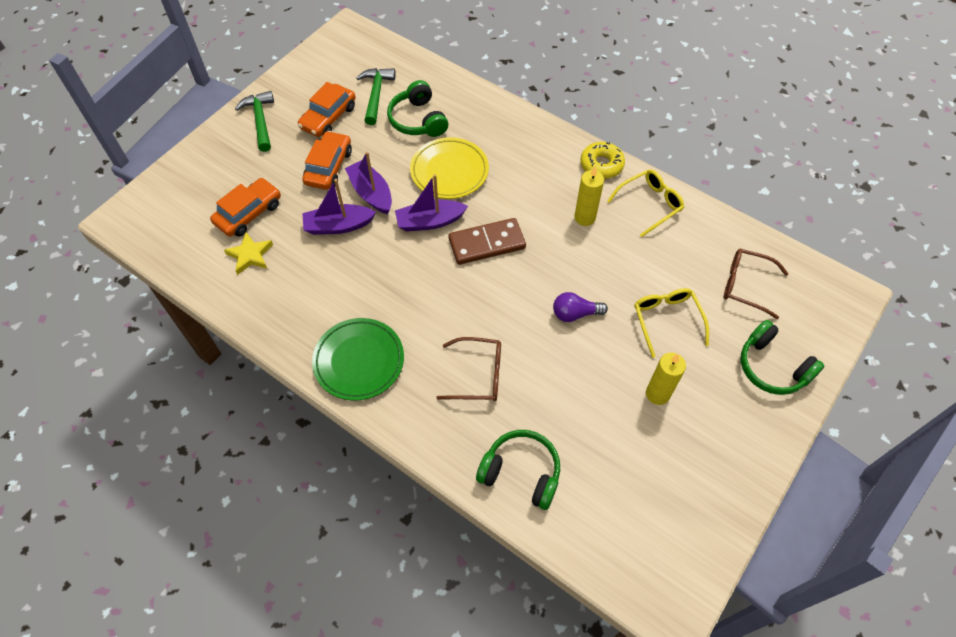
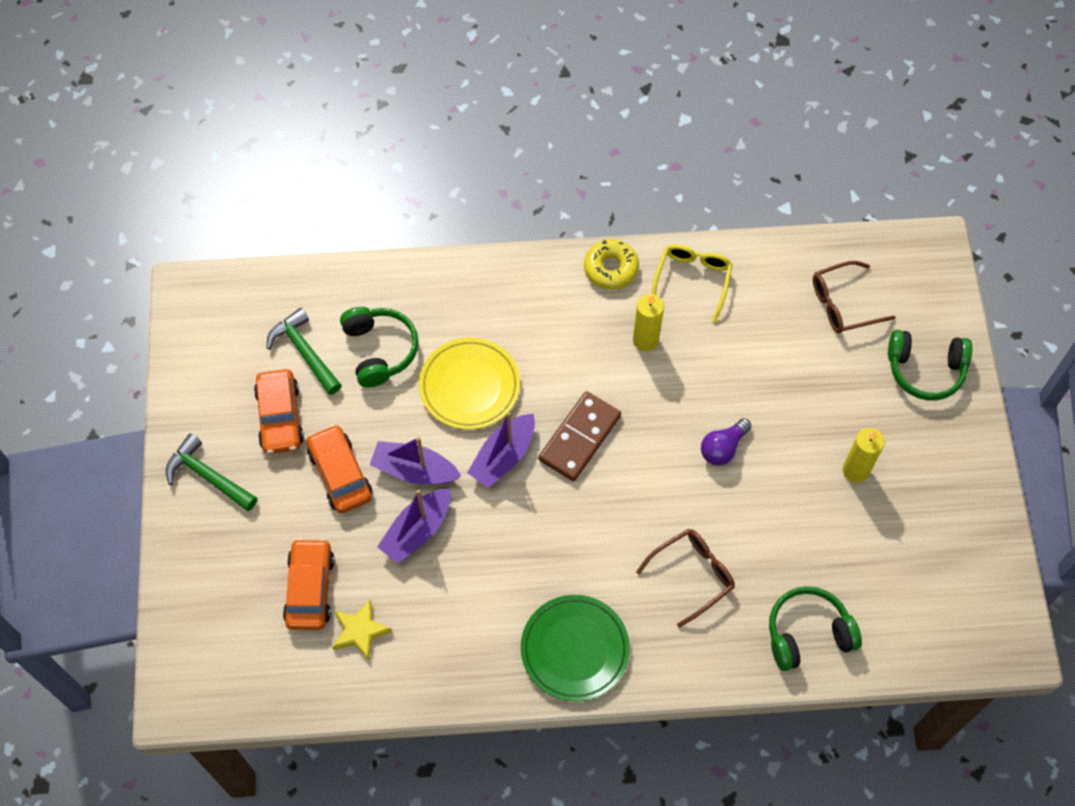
camera: 40 degrees left, 5 degrees up
green headphones [387,80,448,137] -> green headphones turned 135 degrees counterclockwise [340,307,419,388]
yellow glasses [634,288,709,358] -> none

